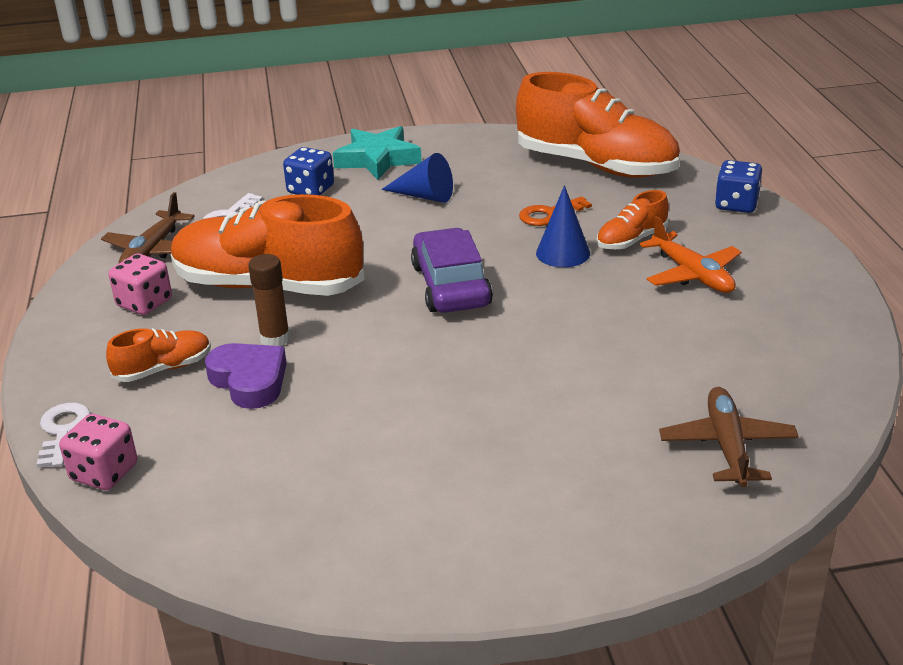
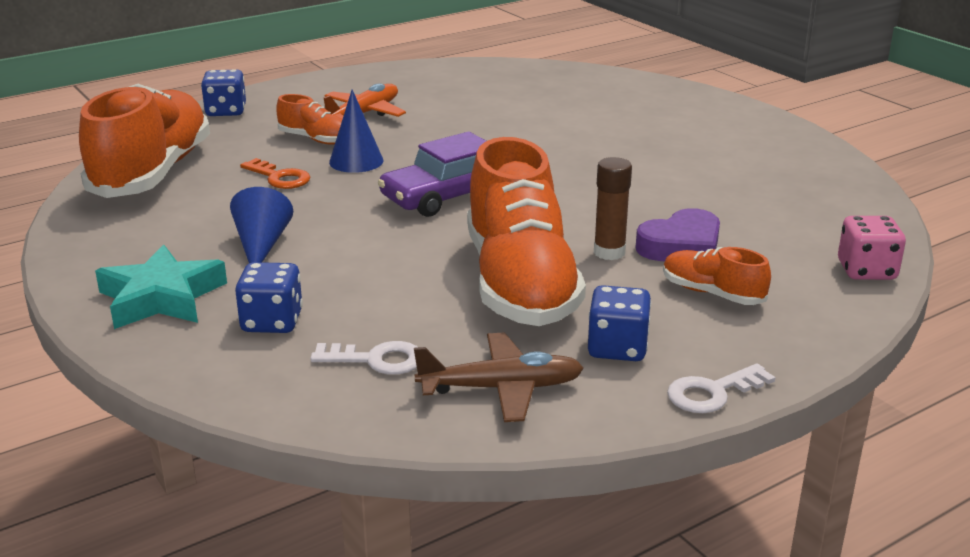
camera: 115 degrees left, 5 degrees down
white key [37,403,90,468] -> white key moved to [667,363,776,413]
pink dice [109,254,172,315] -> blue dice [588,285,651,361]
purple heart [205,343,287,409] -> purple heart turned 150 degrees counterclockwise [636,208,720,261]
brown plane [659,387,799,487] -> none

